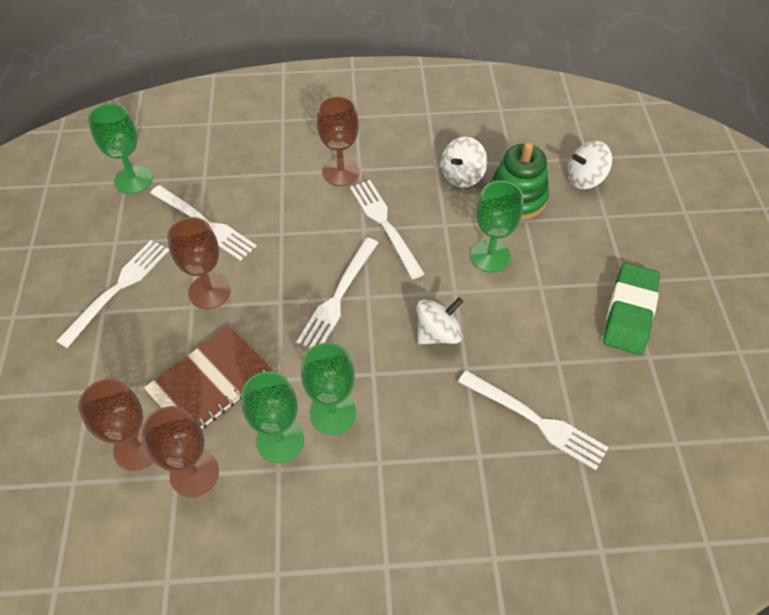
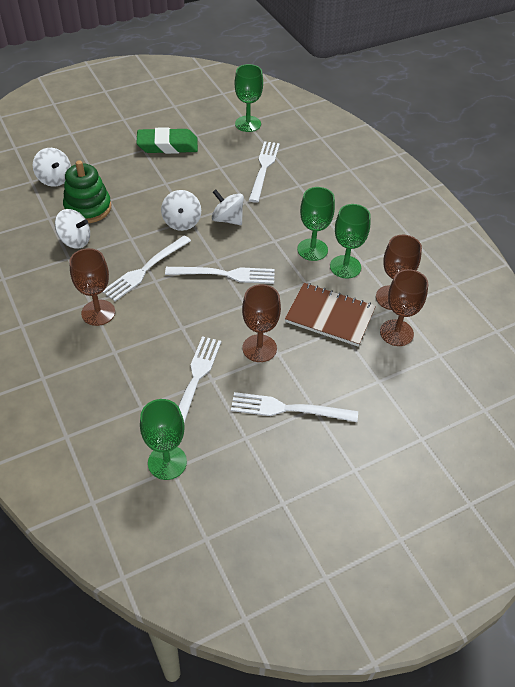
camera: 115 degrees left, 5 degrees down
green goblet [470,181,524,272] -> green goblet moved to [235,64,263,132]
none -> white spinning top [161,190,201,231]

